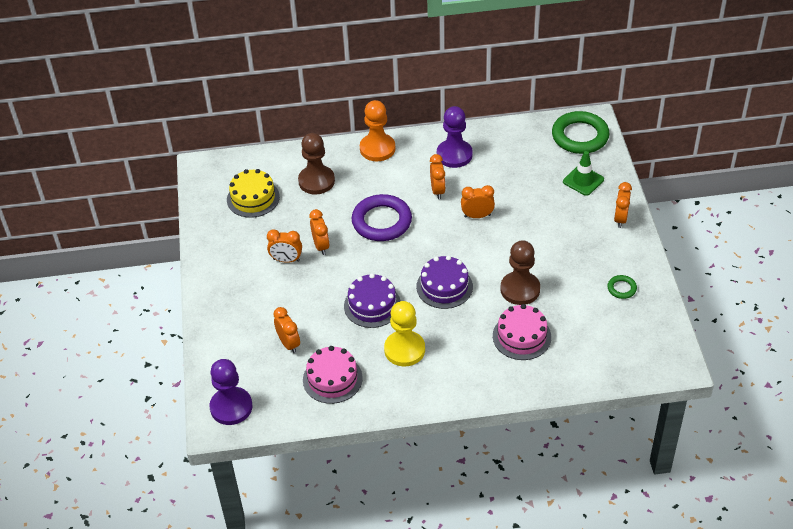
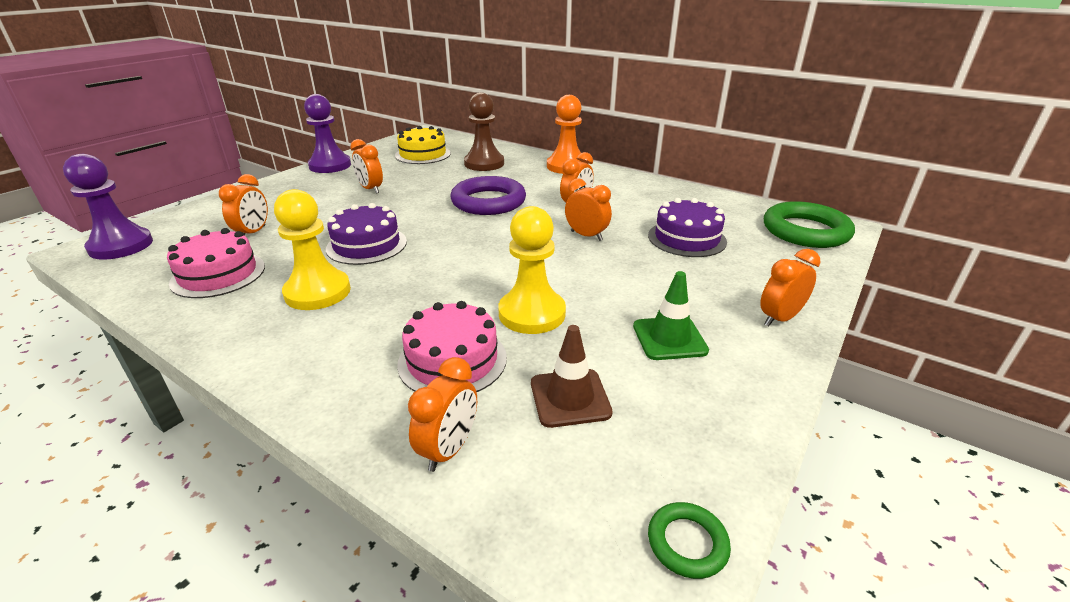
camera: 40 degrees right, 15 degrees down
orange clock [309,209,330,255] -> orange clock moved to [408,357,477,472]
purple cake [416,255,473,309] -> purple cake moved to [648,198,727,257]
purple pawn [437,106,473,168] -> purple pawn moved to [304,94,351,173]
brown pawn [500,240,540,305] -> yellow pawn [498,206,566,334]
green traffic cone [563,151,604,196] -> green traffic cone moved to [633,271,709,360]
green ring [607,275,637,299] -> green ring moved to [648,502,731,579]
none -> brown traffic cone [531,325,613,428]

